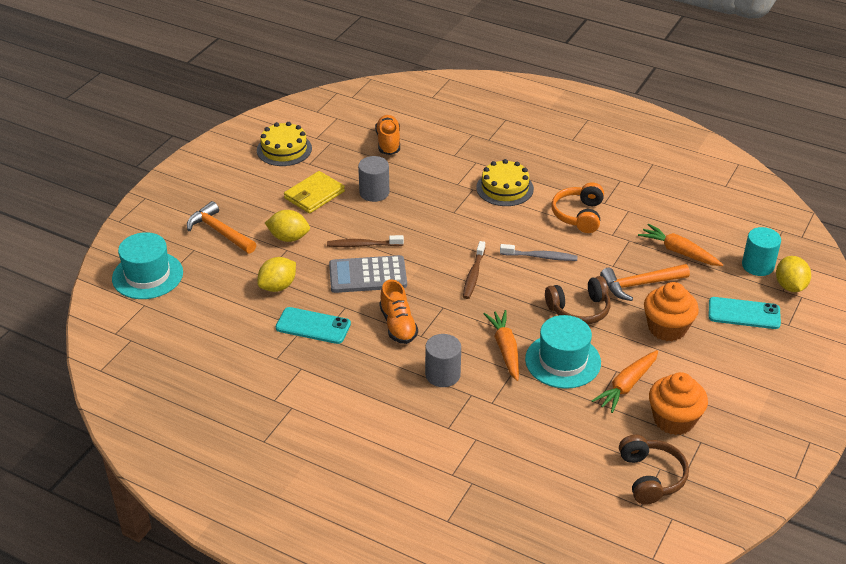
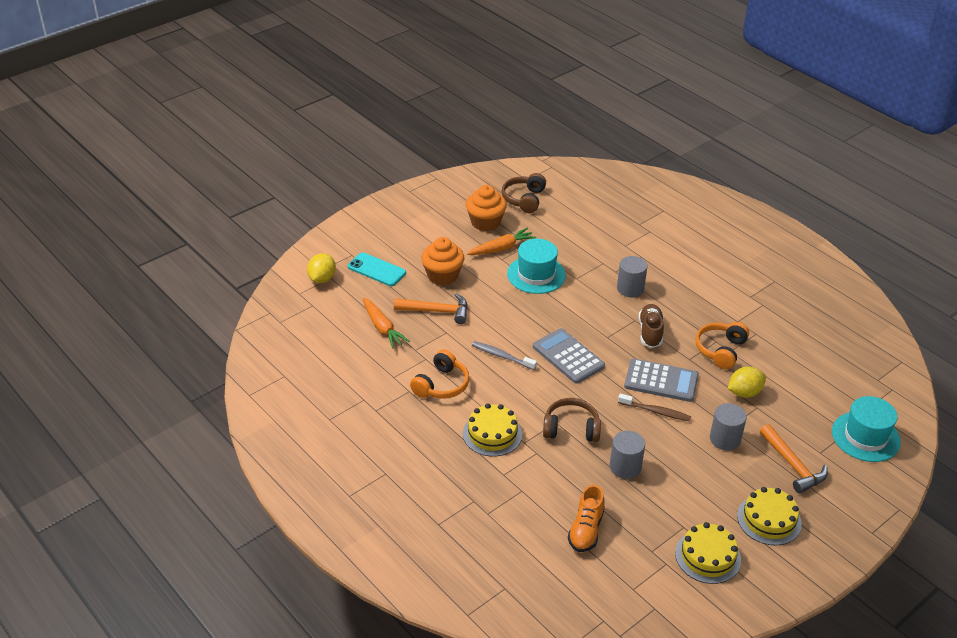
camera: 160 degrees left, 0 degrees up
yellow lemon [265,210,310,242] -> grey cylinder [710,403,747,450]
turquoise phone [276,307,351,344] -> orange headphones [695,322,749,369]
yellow wallet [284,171,345,213] -> none
orange shoe [379,279,418,344] -> brown shoe [639,304,664,348]
brown toothbrush [463,241,485,299] -> grey calculator [533,328,605,384]
orange carrot [484,310,519,381] -> none
brown headphones [545,276,611,324] -> brown headphones moved to [543,398,601,442]
turquoise cylinder [742,227,781,276] -> none
none -> yellow cake [737,487,802,546]

